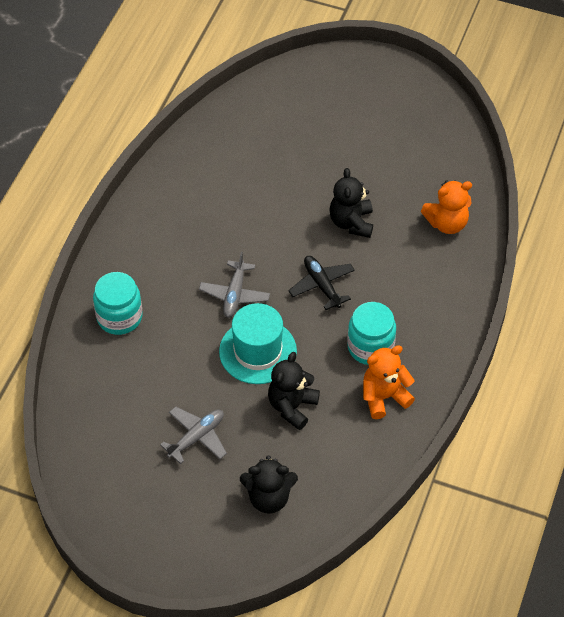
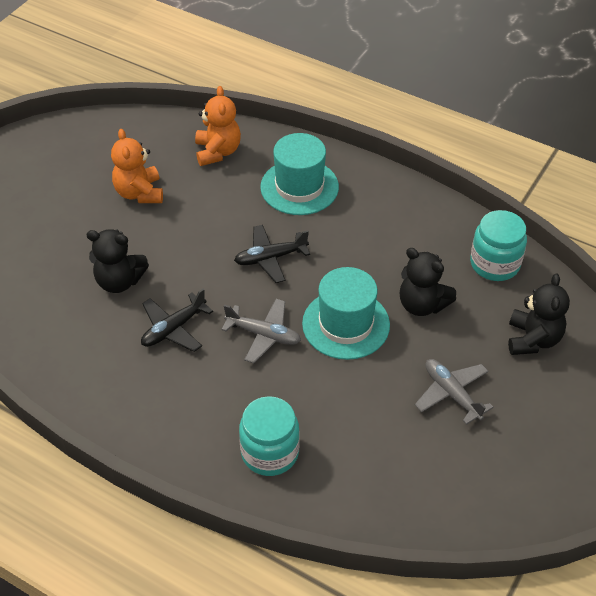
camera: 80 degrees left, 5 degrees down
black teddy bear [329,168,373,238] -> black teddy bear moved to [86,229,149,293]
turquoise jar [347,302,396,365] -> turquoise jar moved to [470,210,527,281]
orange teddy bear [363,345,415,419] -> orange teddy bear moved to [111,129,163,203]
none -> black plane [141,288,213,352]
none -> turquoise hat [260,133,339,215]

